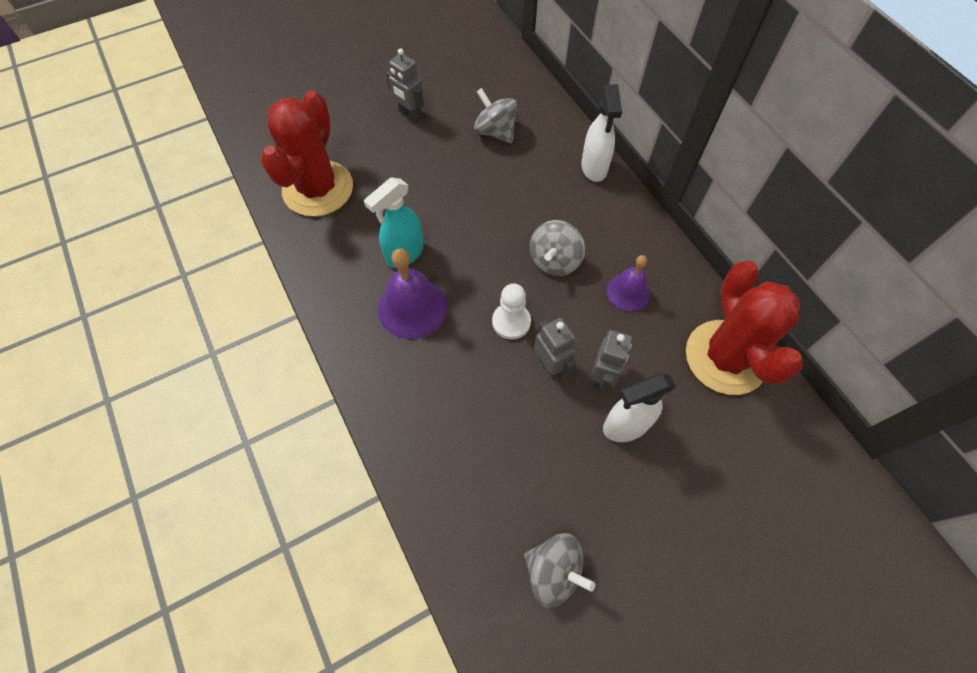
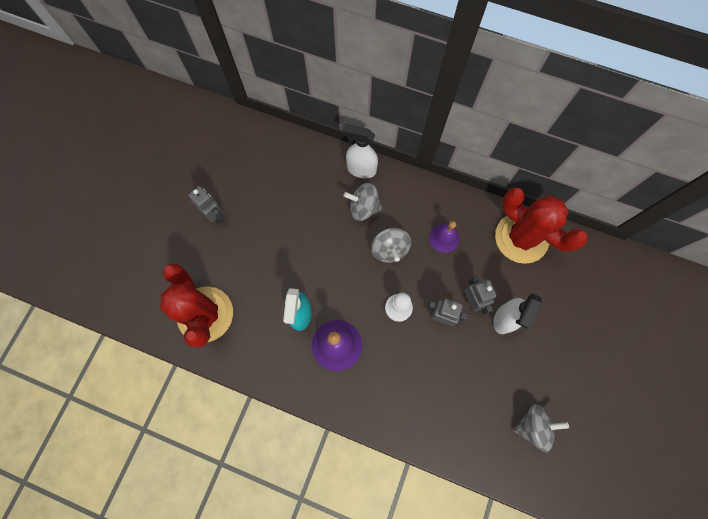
camera: 40 degrees left, 10 degrees up
grey robot [386,48,424,123] -> grey robot turned 135 degrees counterclockwise [188,186,224,224]
grey spinning top [474,88,517,143] -> grey spinning top moved to [344,183,383,221]
white spray bottle [581,84,622,182] -> white spray bottle turned 150 degrees clockwise [342,124,378,179]

